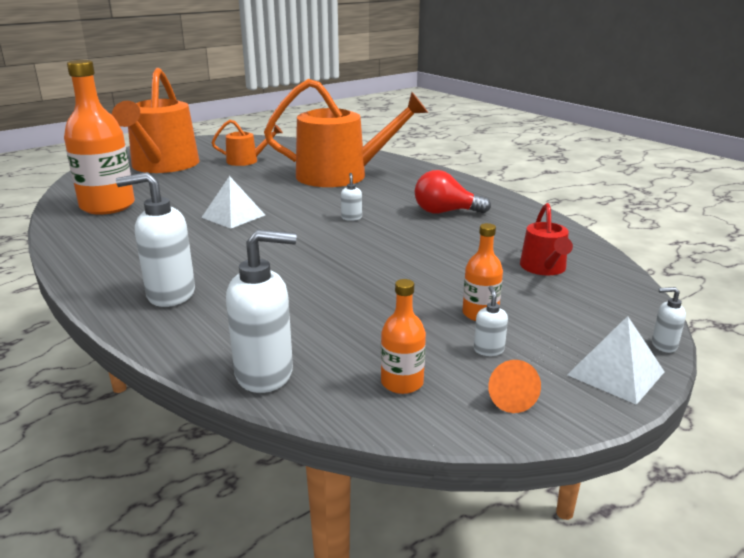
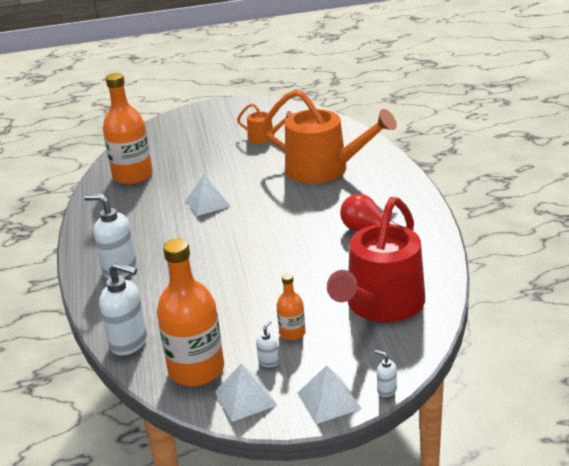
camera: 30 degrees right, 5 degrees up
orange watering can [112,68,199,173] -> none
white soap dispenser [341,173,362,221] -> none
orange bottle [381,279,426,394] -> orange bottle [157,239,224,386], size x2.06
orange cone [488,360,541,413] -> white pyramid [215,364,278,422]
red watering can [520,203,573,275] -> red watering can [327,197,425,322], size x2.12

